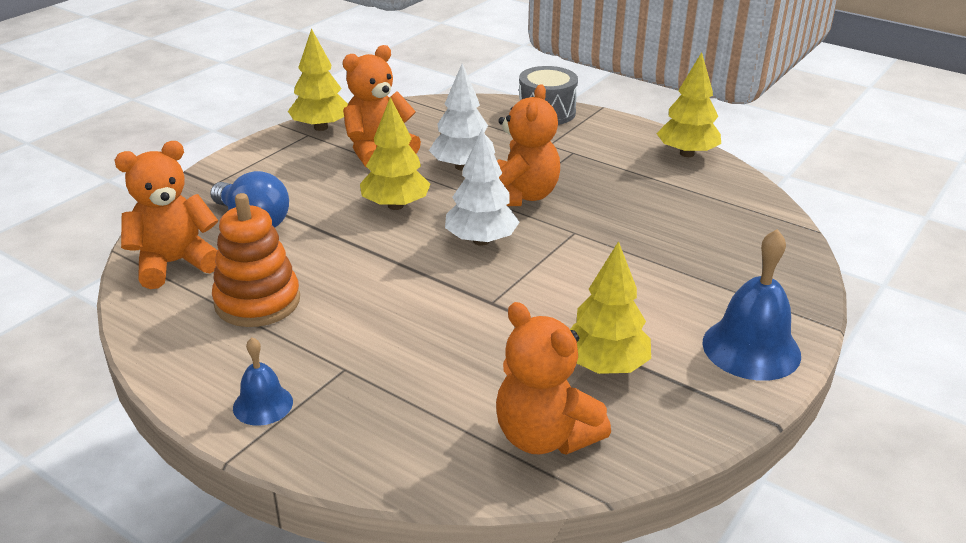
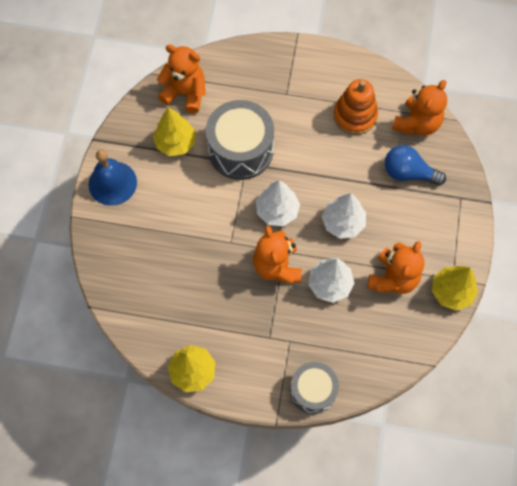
camera: 155 degrees right, 35 degrees up
blue bell [233,337,293,426] -> none
yellow tree [360,97,431,210] -> white tree [322,193,366,239]
none -> grey drum [206,100,274,180]

